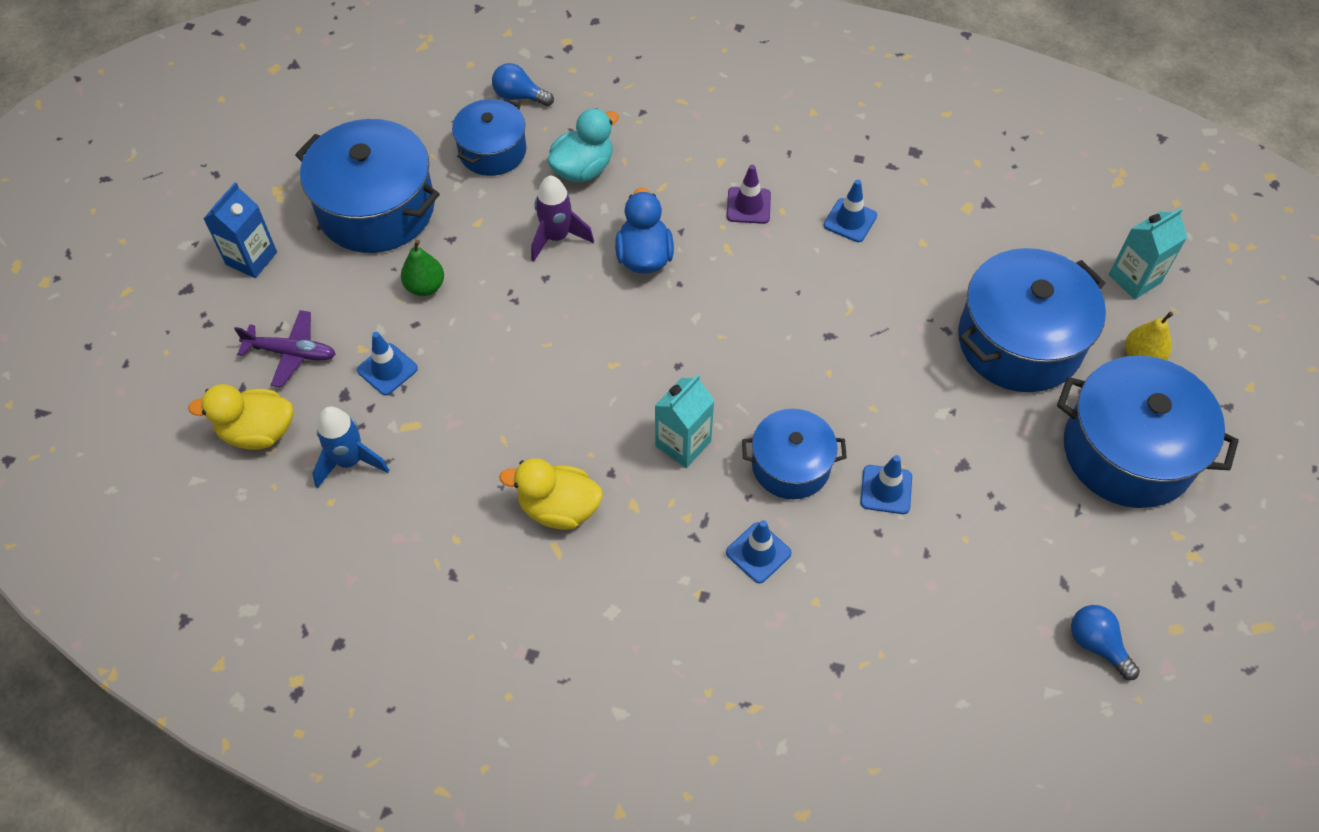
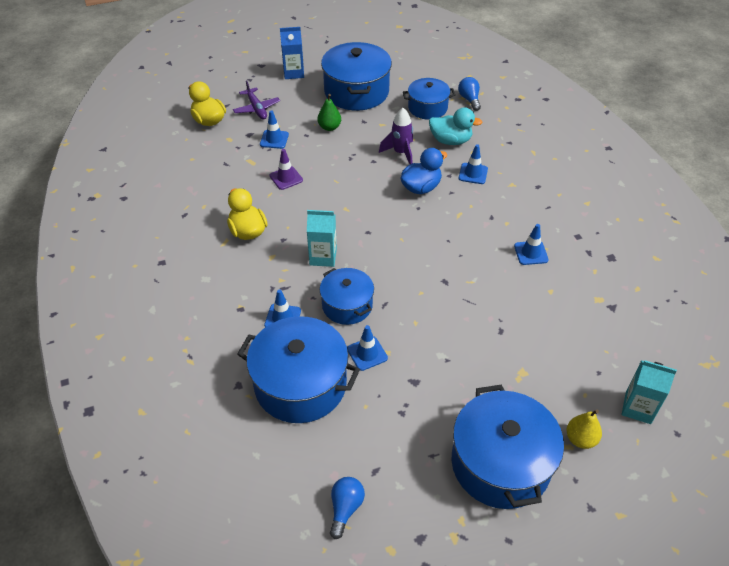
camera: 55 degrees right, 10 degrees down
blue rocket [312,407,389,488] -> none
purple traffic cone [727,165,771,224] -> purple traffic cone moved to [270,149,303,190]
blue pot [958,248,1106,392] -> blue pot moved to [237,316,360,423]
none -> blue traffic cone [459,144,488,184]

